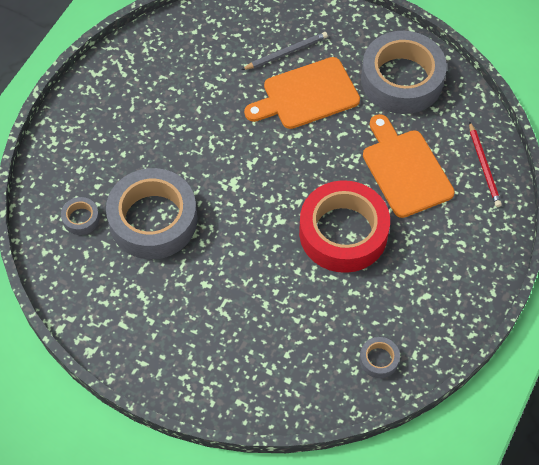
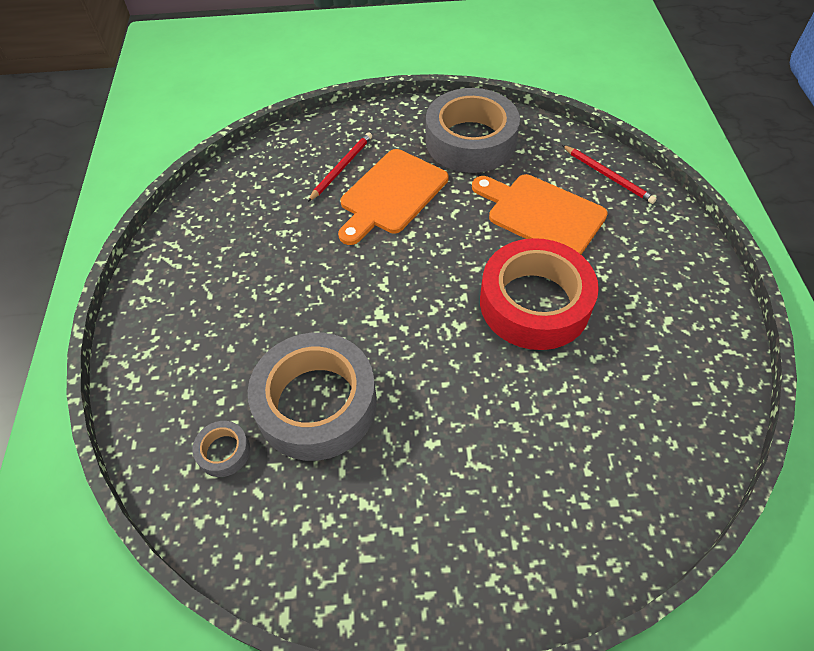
camera: 30 degrees left, 5 degrees down
grey pencil [242,32,328,70] -> red pencil [308,132,372,202]
grey tape [360,337,400,378] -> none

